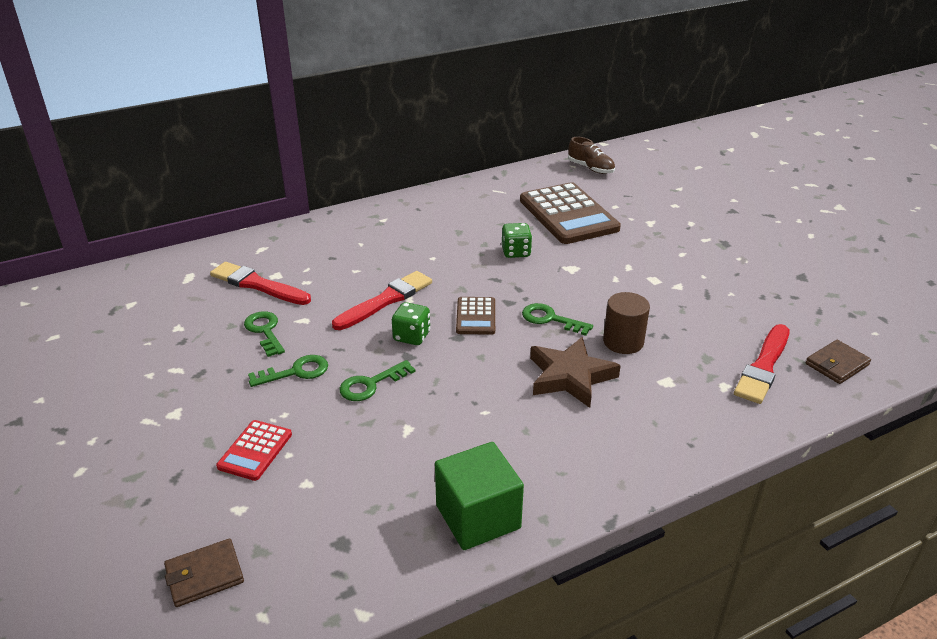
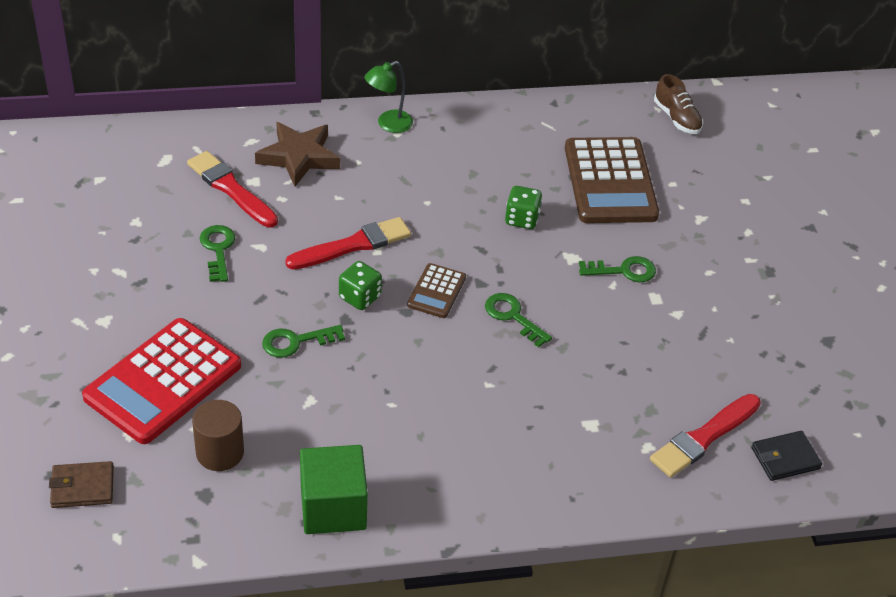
camera: 15 degrees right, 10 degrees up
red calculator [216,420,292,481] -> red calculator [82,318,241,444], size x2.03
green key [248,355,328,387] -> green key moved to [579,256,656,282]
brown star [530,337,621,408] -> brown star moved to [255,122,340,186]
brown cylinder [603,292,650,354] -> brown cylinder moved to [192,400,244,471]
brown wallet [805,340,871,384] -> black wallet [752,431,822,481]
none -> green lamp [364,61,413,133]

